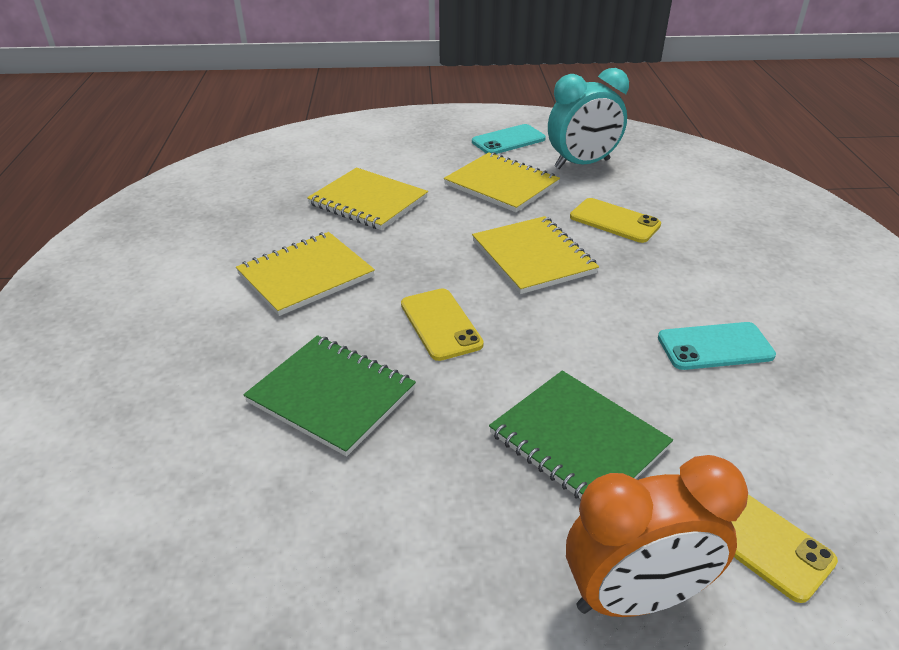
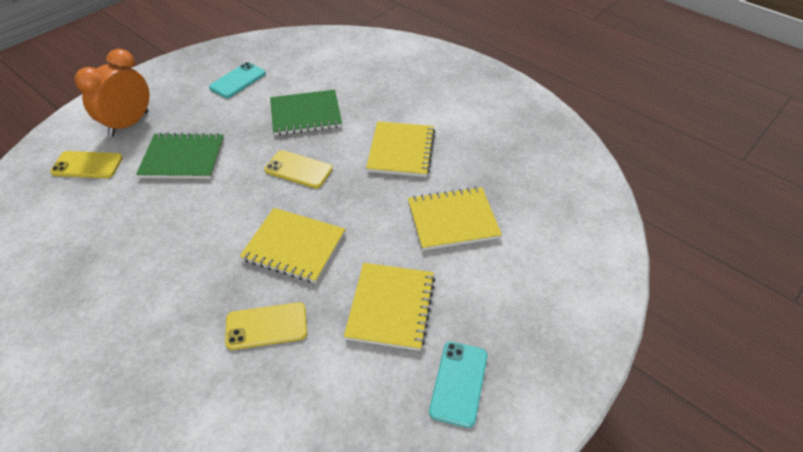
camera: 135 degrees right, 10 degrees up
yellow notebook [444,152,560,212] -> yellow notebook turned 75 degrees counterclockwise [344,263,435,351]
turquoise clock [548,68,629,169] -> none
turquoise phone [658,322,776,370] -> turquoise phone moved to [209,62,266,98]

